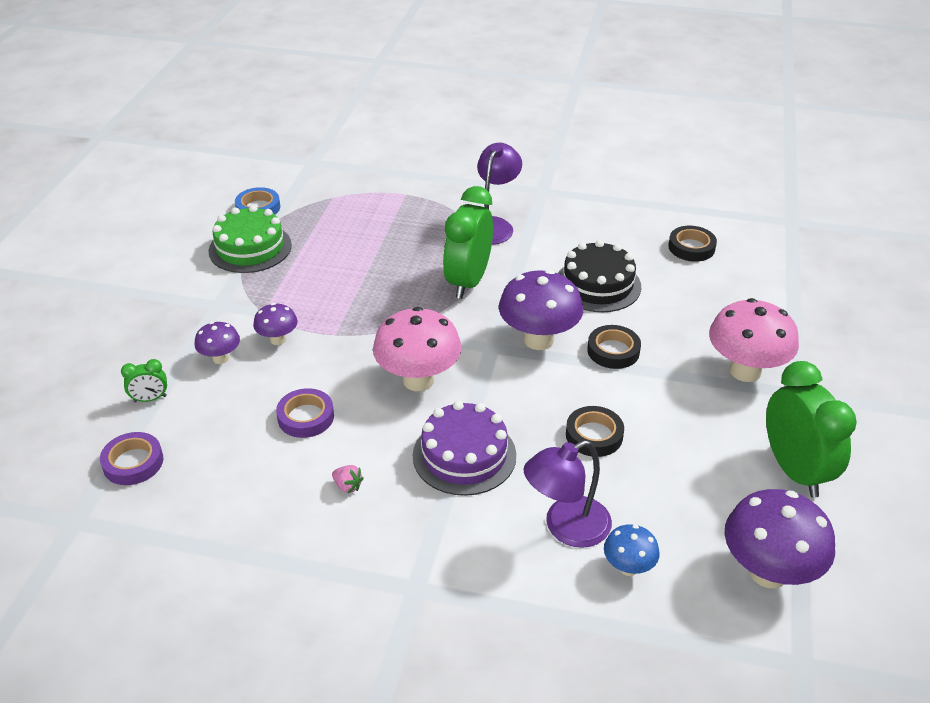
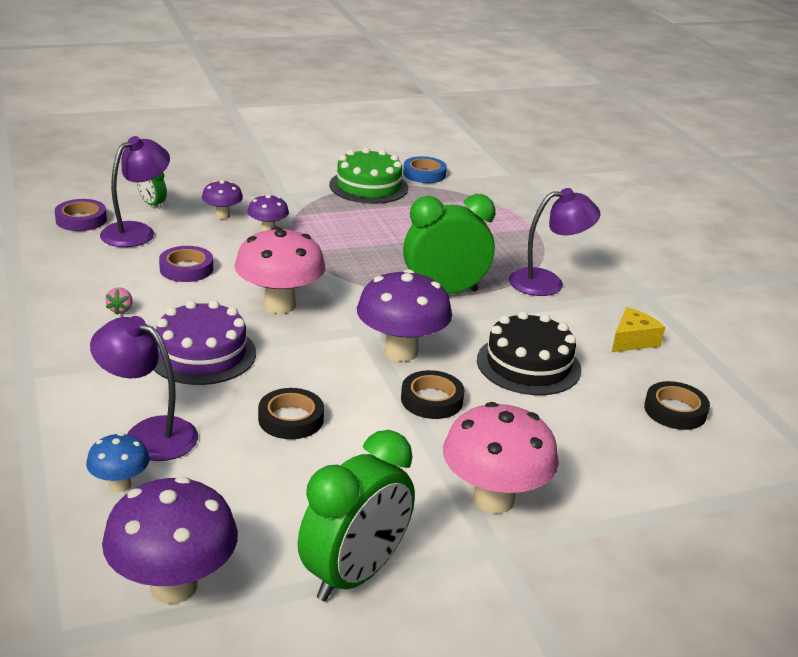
camera: 55 degrees right, 10 degrees down
none -> purple lamp [100,136,170,247]
none -> yellow cheese [612,307,665,352]

